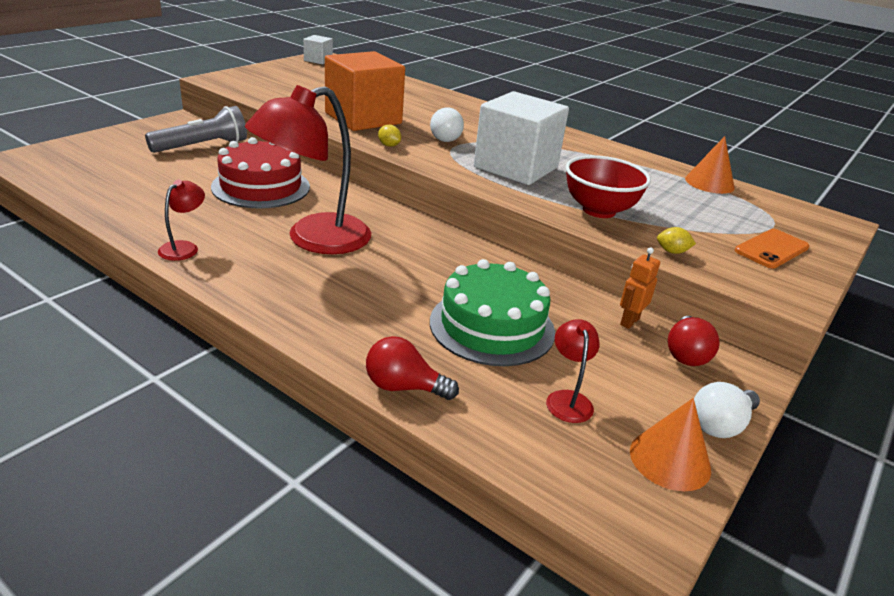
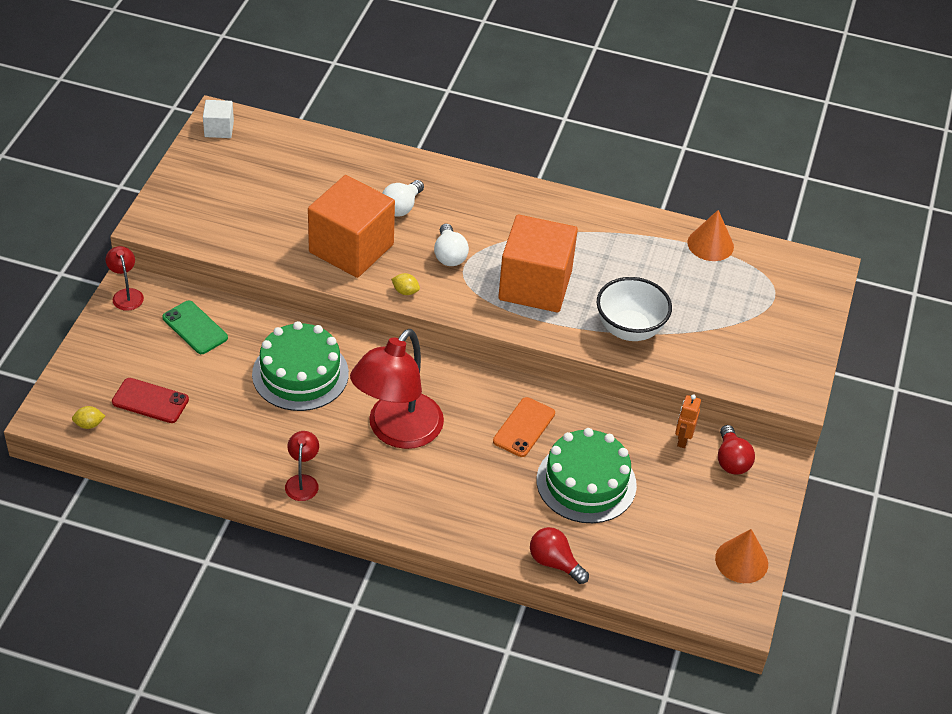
camera: 20 degrees left, 15 degrees up
grey flashlight [145,106,247,153] -> green phone [162,301,228,354]
red cake [211,137,310,208] -> green cake [252,321,349,411]
red light bulb [366,336,459,400] -> red light bulb turned 45 degrees clockwise [530,527,589,584]
white cube [474,91,569,185] -> orange cube [498,214,578,312]
red lamp [546,319,600,423] -> red lamp moved to [106,246,144,311]
red bowl [565,155,651,218] -> white bowl [596,277,672,341]
yellow lemon [657,227,696,254] -> yellow lemon moved to [72,406,105,429]
white light bulb [694,382,760,438] -> white light bulb moved to [383,180,424,217]
orange phone [735,229,809,269] -> orange phone moved to [493,397,555,457]
none -> red phone [112,378,189,423]

